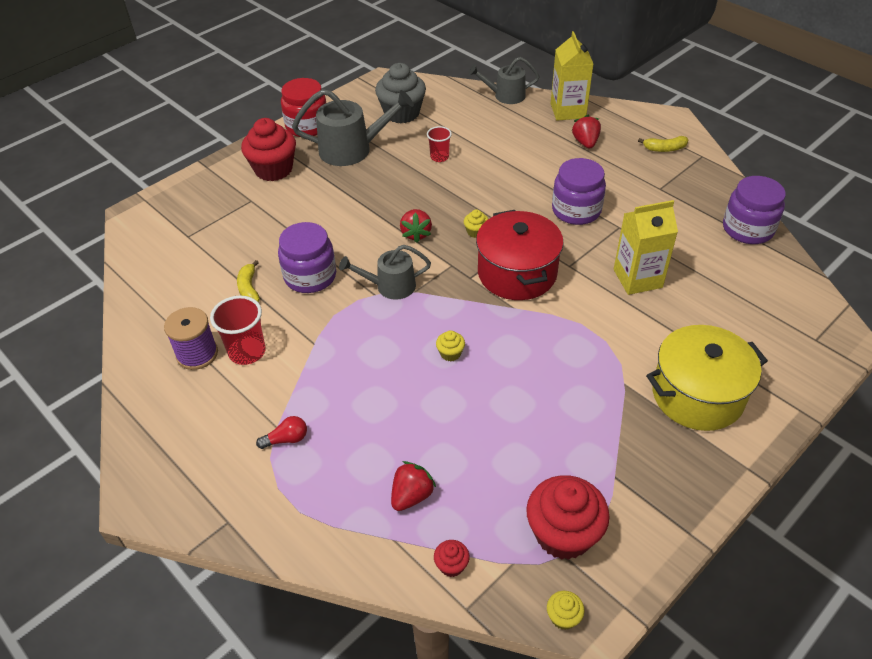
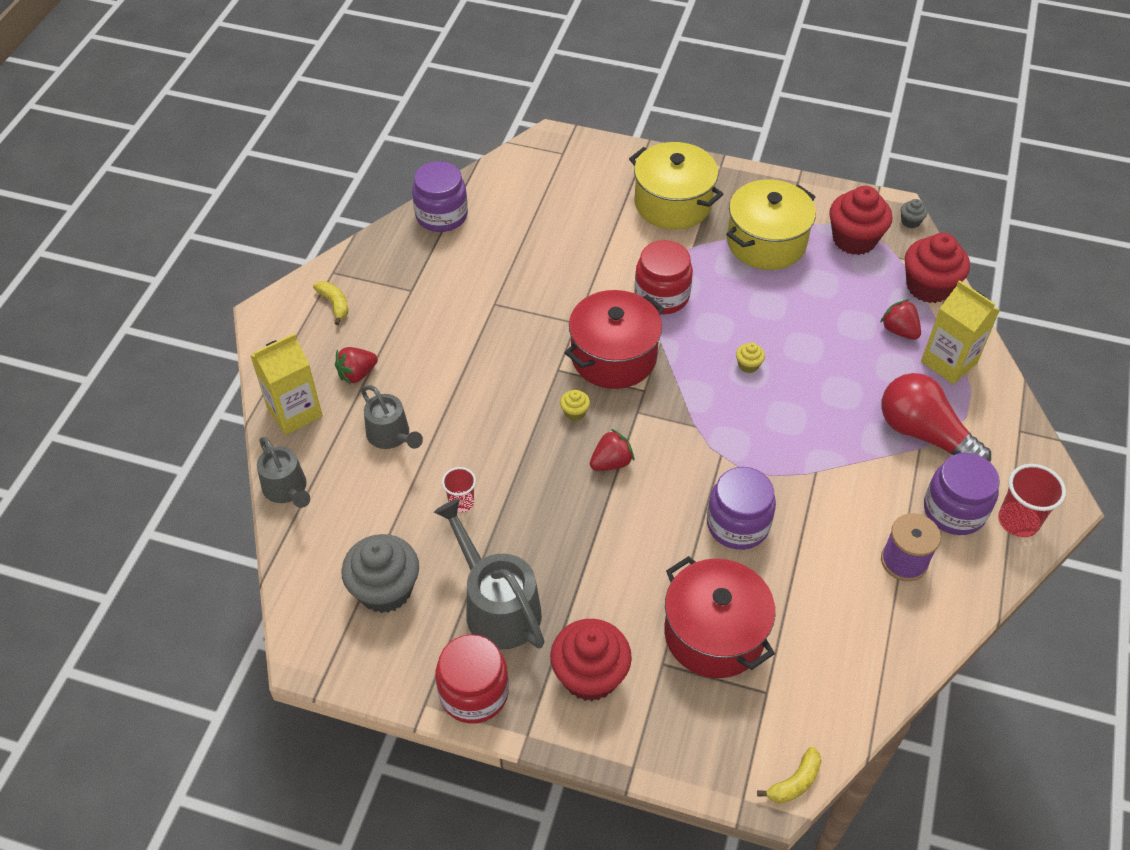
camera: 120 degrees left, 5 degrees up
red cup [210,296,266,365] -> red cup moved to [998,464,1066,537]
yellow banana [237,260,260,302] -> yellow banana moved to [757,747,822,803]
red light bulb [256,416,307,449] -> red light bulb [881,373,991,462], size x2.43
grey watering can [339,245,431,300] -> grey watering can moved to [361,385,423,449]
red strawberry [391,461,436,511] -> red strawberry turned 45 degrees clockwise [880,299,921,340]
red cupcake [434,540,470,577] -> red cupcake [905,233,970,303], size x2.30
yellow cupcake [547,591,585,630] -> grey cupcake [901,199,927,228]
purple jar [552,158,606,225] -> purple jar moved to [924,453,1000,535]
yellow carton [614,200,678,295] -> yellow carton moved to [921,280,1000,384]
none -> red jar [634,240,693,314]
none -> red pot [664,556,775,678]
none -> yellow pot [726,179,816,270]

